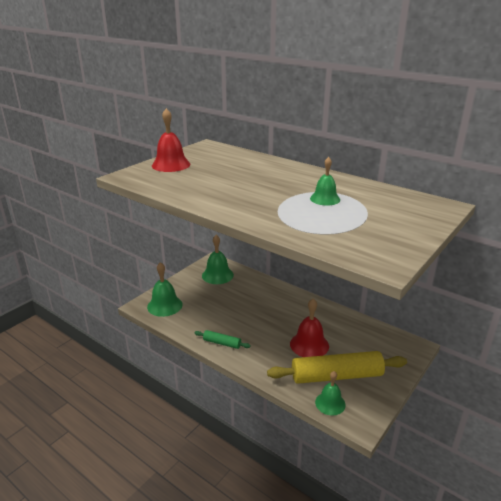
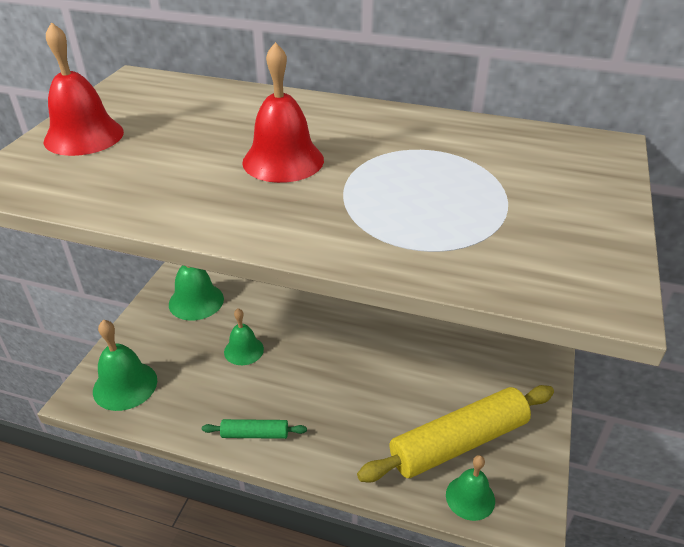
camera: 20 degrees left, 10 degrees up
red bell [290,299,329,357] -> red bell moved to [242,42,324,183]
green bell [310,157,340,206] -> green bell moved to [224,308,264,365]

